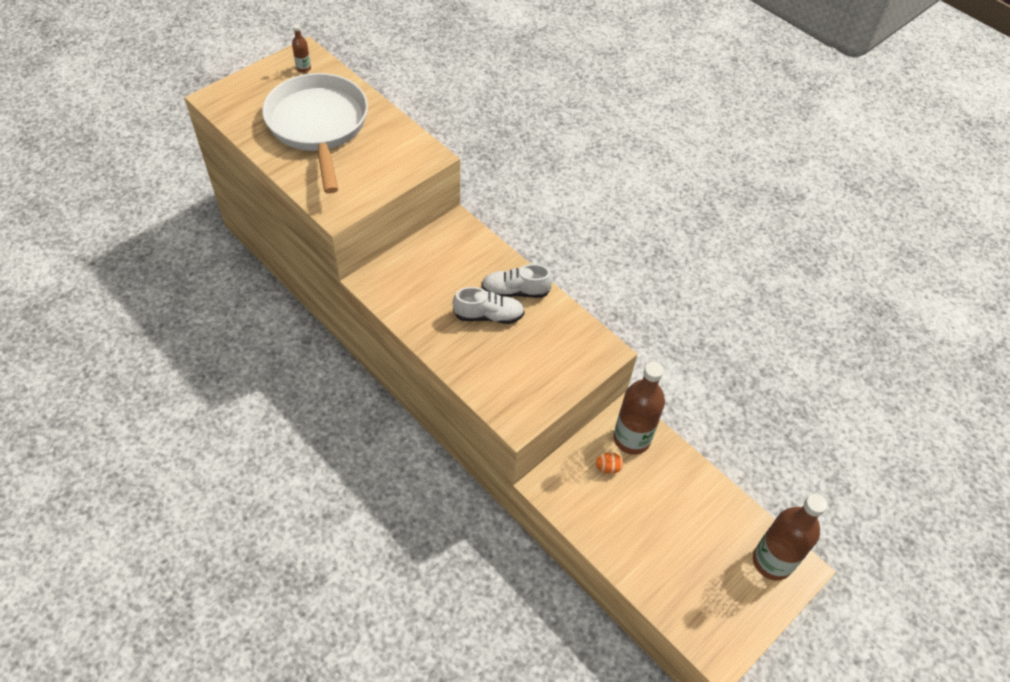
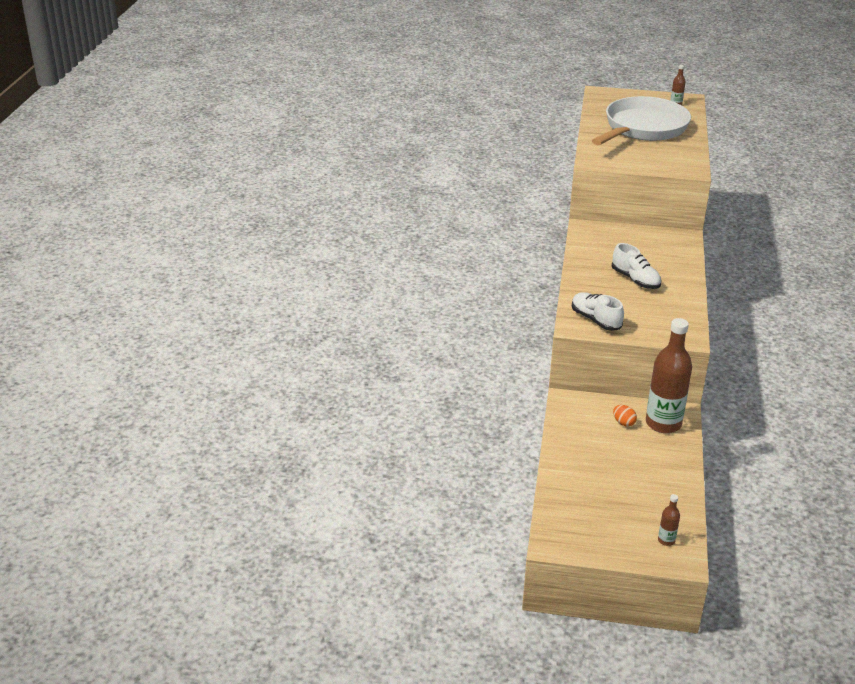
camera: 55 degrees right, 20 degrees down
white shoe [481,264,553,298] -> white shoe moved to [572,292,624,331]
brown bottle [753,494,827,581] -> brown bottle [658,494,680,546], size x0.43

